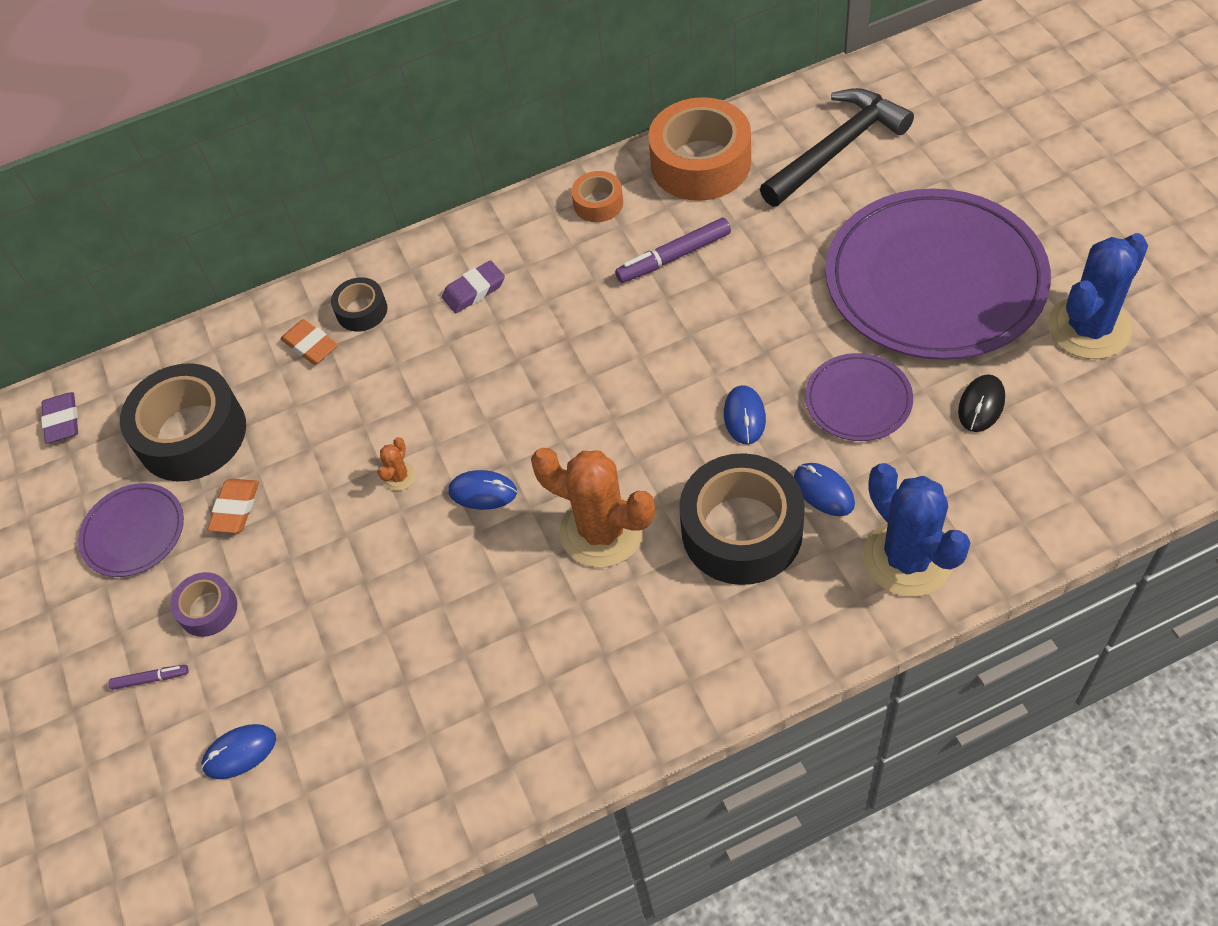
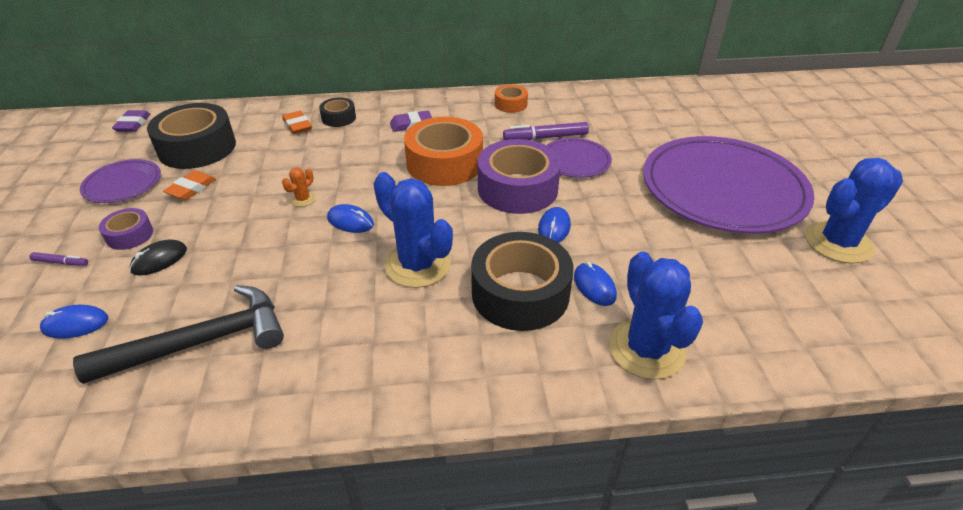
camera: 10 degrees right, 15 degrees down
orange cactus [531,448,655,567] -> blue cactus [374,172,453,288]
orange tape [648,97,751,201] -> orange tape moved to [404,117,483,186]
black hammer [760,88,914,206] -> black hammer moved to [73,285,284,384]
purple plate [805,353,913,441] -> purple plate moved to [547,138,612,178]
black mouse [958,374,1005,432] -> black mouse moved to [129,240,187,276]
none -> purple tape [478,139,561,214]

